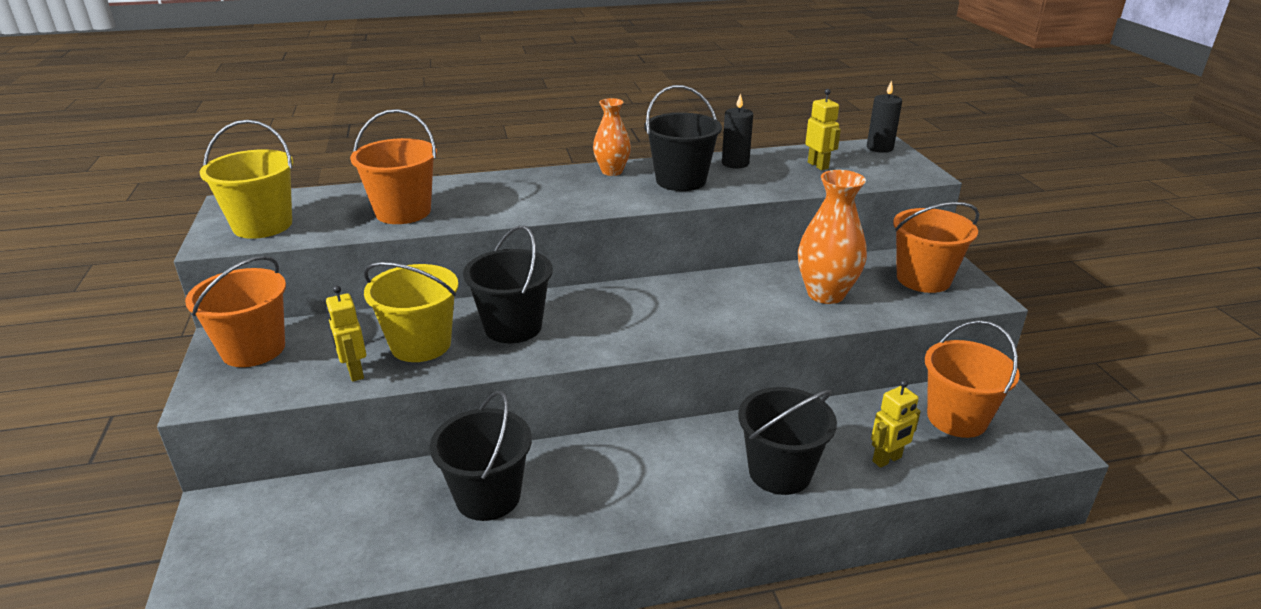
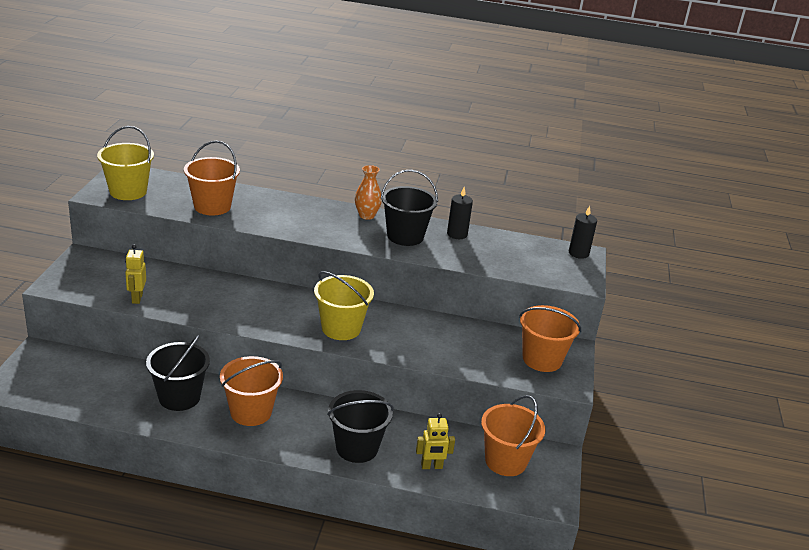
camera: 20 degrees right, 0 degrees up
orange bucket [185,256,286,367] -> orange bucket moved to [220,356,283,426]
yellow bucket [364,262,459,362] -> yellow bucket moved to [314,271,374,340]
black bucket [463,226,553,343] -> none
orange vase [798,170,867,304] -> none
yellow robot [805,89,841,170] -> none

